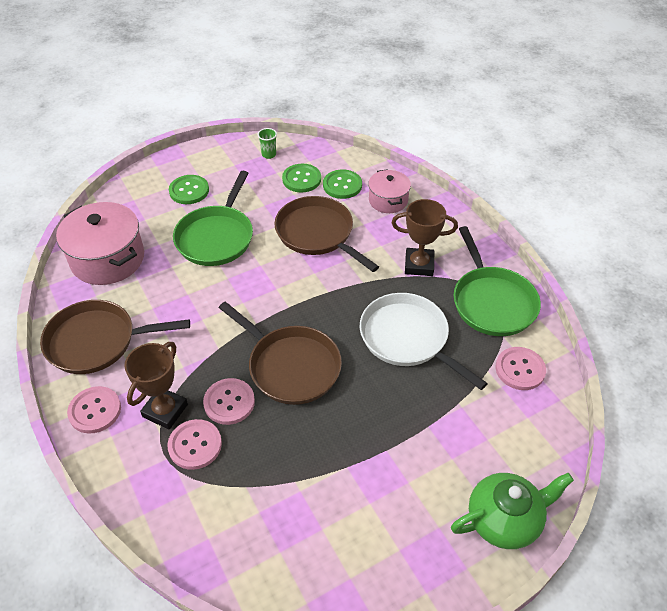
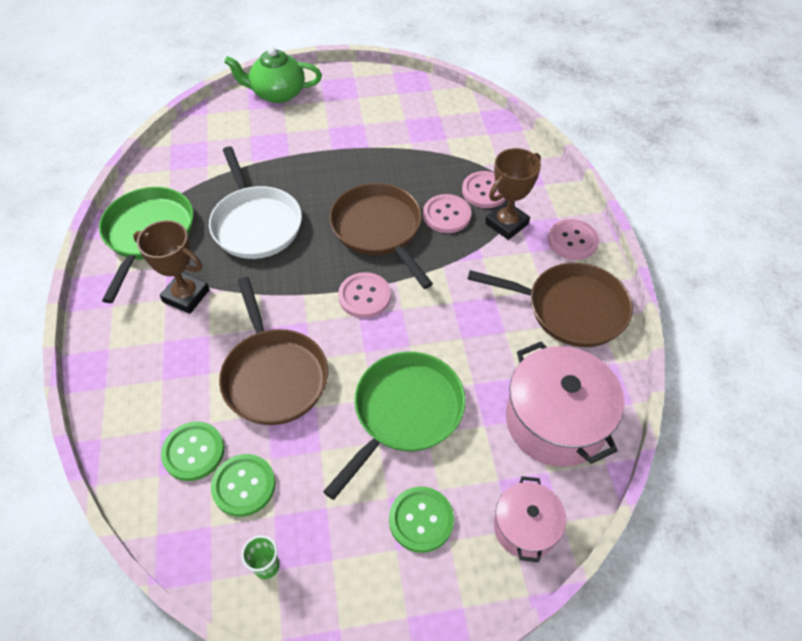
camera: 160 degrees left, 5 degrees up
pink pot [368,169,411,213] -> pink pot moved to [494,476,566,562]
pink button [496,347,546,390] -> pink button moved to [338,272,391,318]

